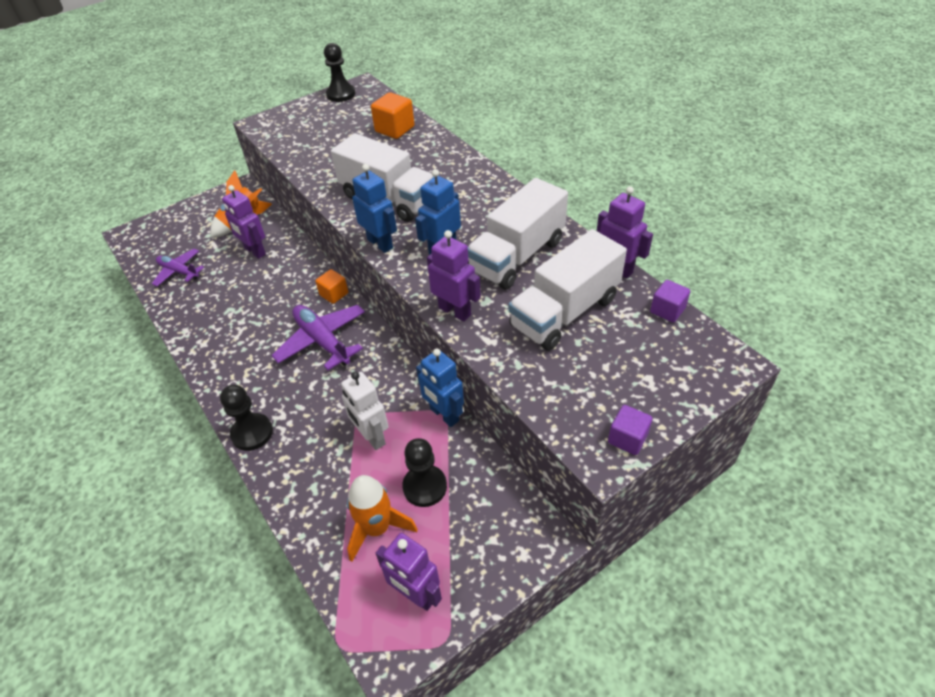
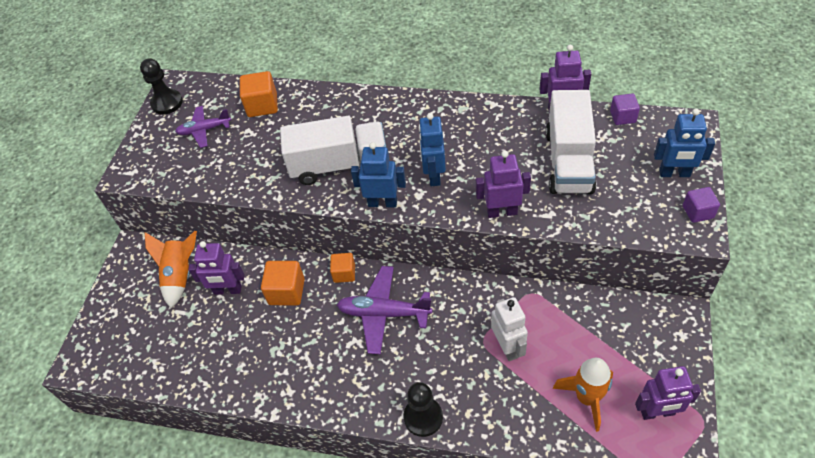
camera: 40 degrees left, 5 degrees up
purple plane [152,249,204,286] -> purple plane moved to [175,106,231,148]
white robot [341,371,389,450] -> white robot turned 120 degrees counterclockwise [491,297,528,361]
black pawn [402,438,447,507] -> none
blue robot [416,348,464,427] -> blue robot moved to [654,109,715,177]
white truck [468,178,568,289] -> none
none -> orange cube [261,261,305,306]

